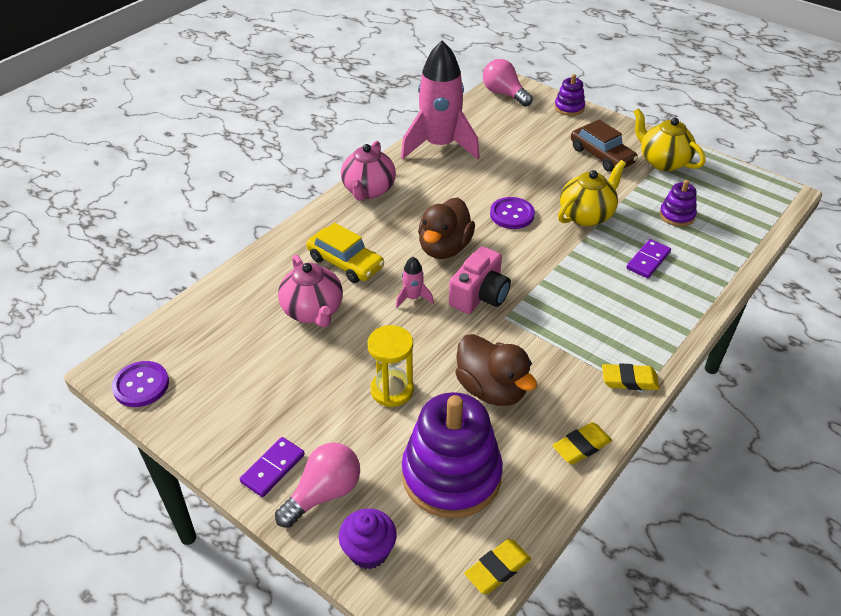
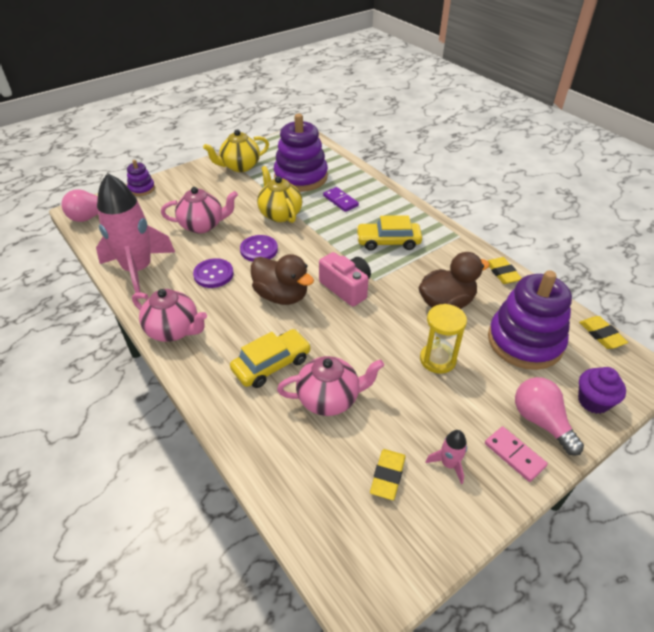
camera: 75 degrees left, 0 degrees up
purple button [112,361,169,407] -> purple button moved to [193,258,234,288]
purple domino [240,437,305,497] -> pink domino [485,426,548,482]
pink rocket [396,257,434,308] -> pink rocket moved to [425,430,467,485]
brown car [571,120,638,172] -> none
yellow eraser [602,364,660,390] -> yellow eraser moved to [370,449,406,500]
purple stacking toy [659,180,697,227] -> purple stacking toy [274,114,328,192], size x2.11
none -> pink teapot [161,187,238,234]
none -> yellow car [356,215,422,251]

